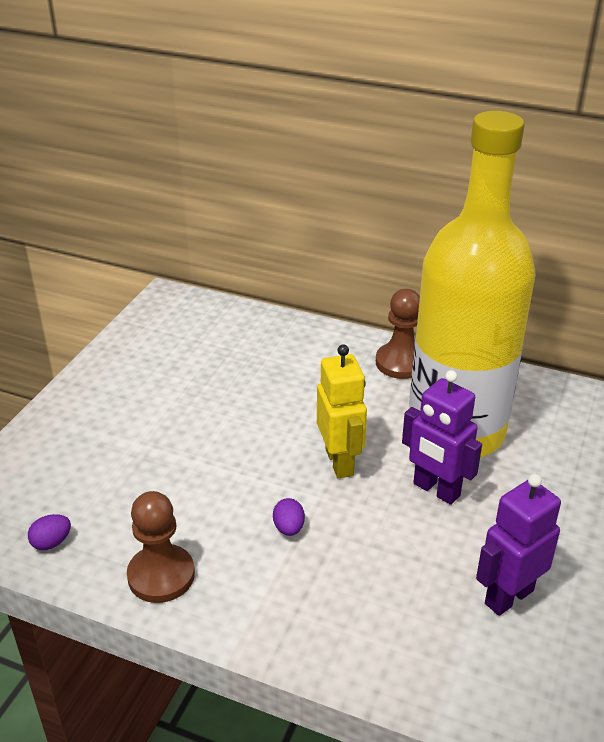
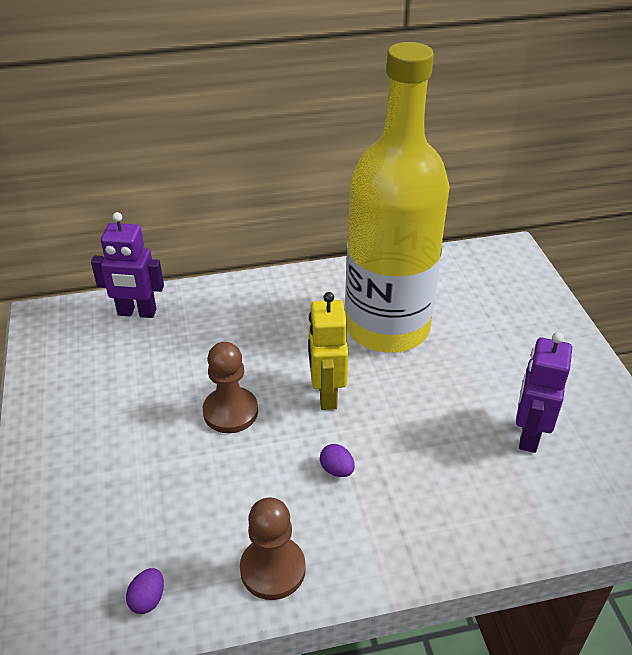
camera: 35 degrees left, 5 degrees up
yellow robot [317,344,367,479] -> yellow robot turned 135 degrees counterclockwise [308,292,348,410]
brown pawn [376,289,420,379] -> brown pawn moved to [203,342,258,433]
purple robot [402,370,482,505] -> purple robot moved to [91,212,164,318]

